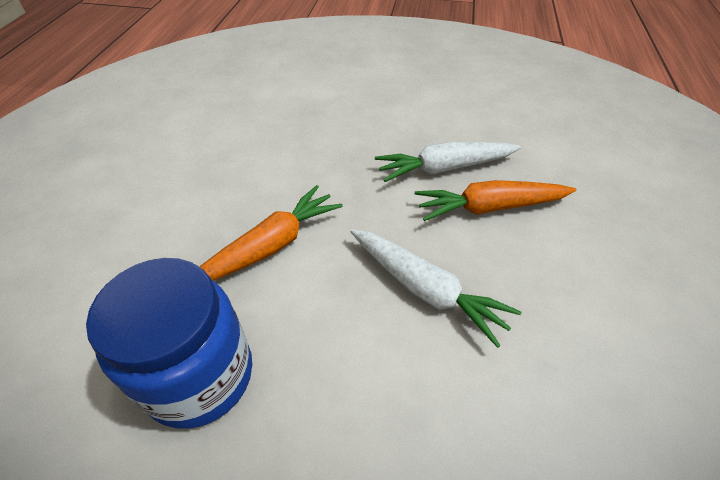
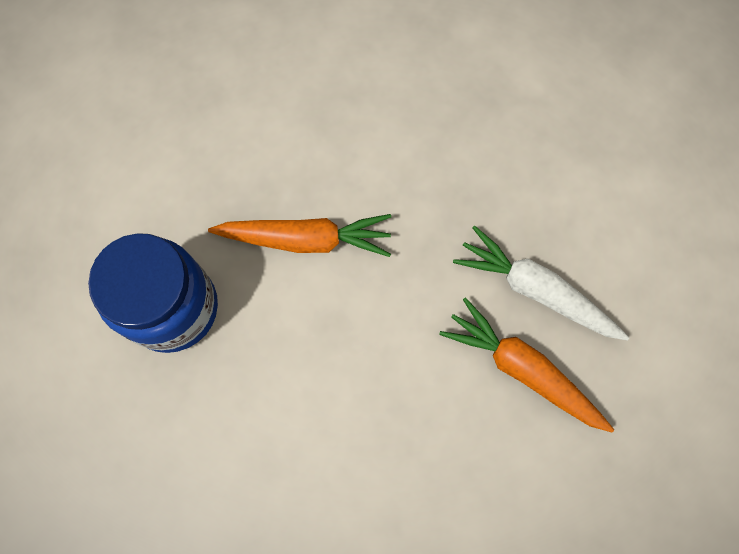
camera: 45 degrees right, 25 degrees up
white carrot [351,229,521,348] -> none

